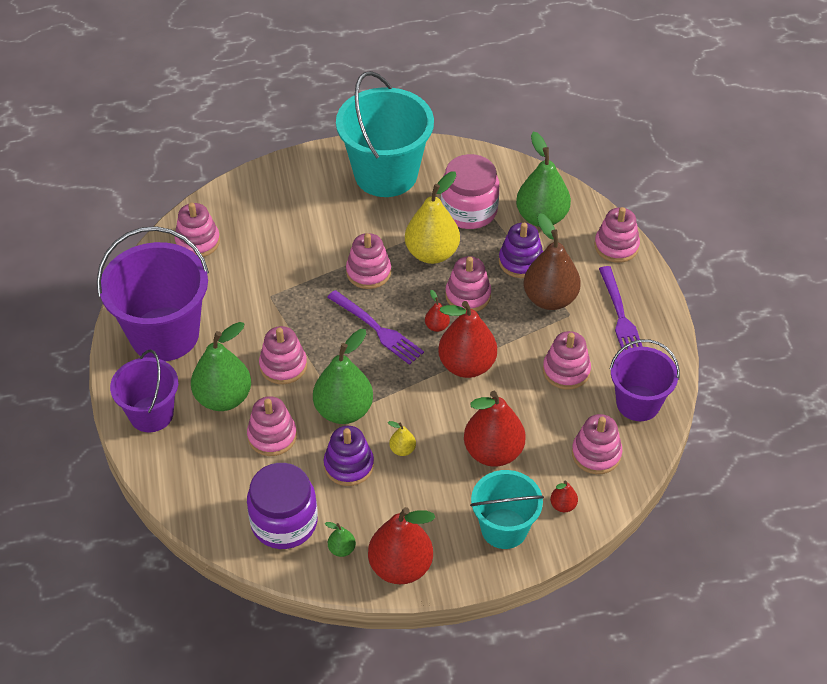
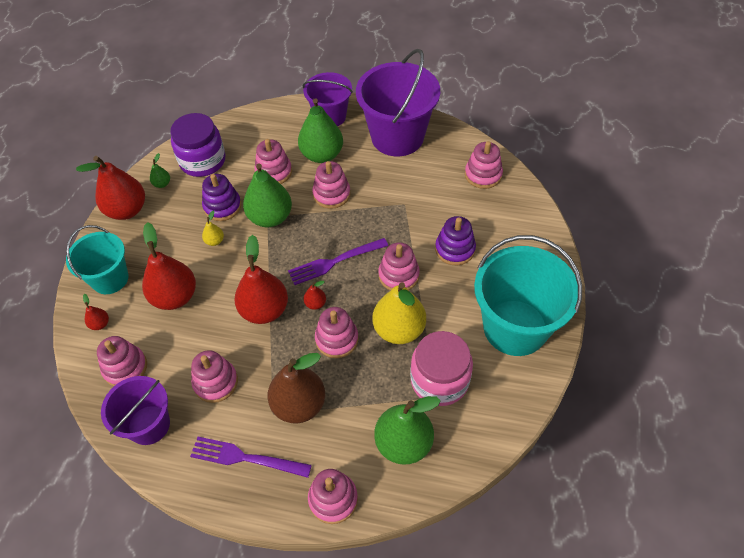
camera: 115 degrees right, 5 degrees up
purple stacking toy [499,223,543,278] -> purple stacking toy moved to [435,216,476,265]

